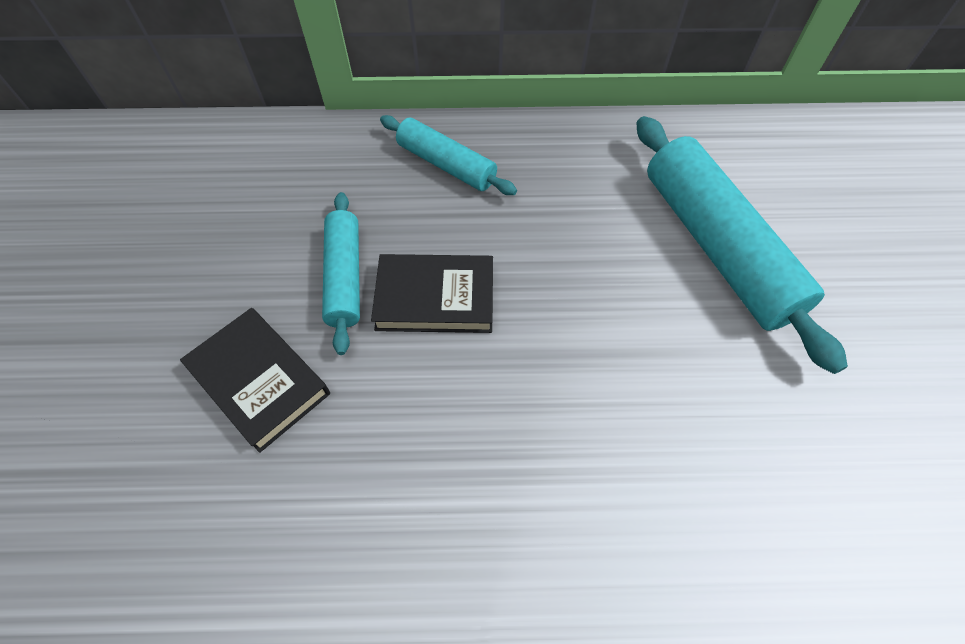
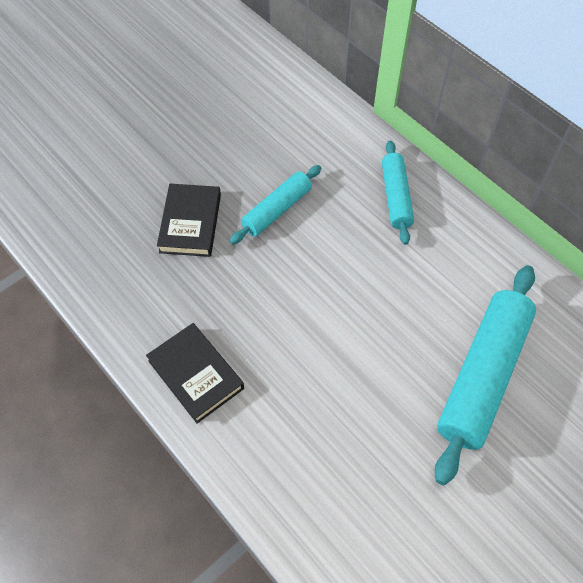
camera: 50 degrees right, 0 degrees up
black book [371,254,493,333] -> black book moved to [146,323,244,424]

